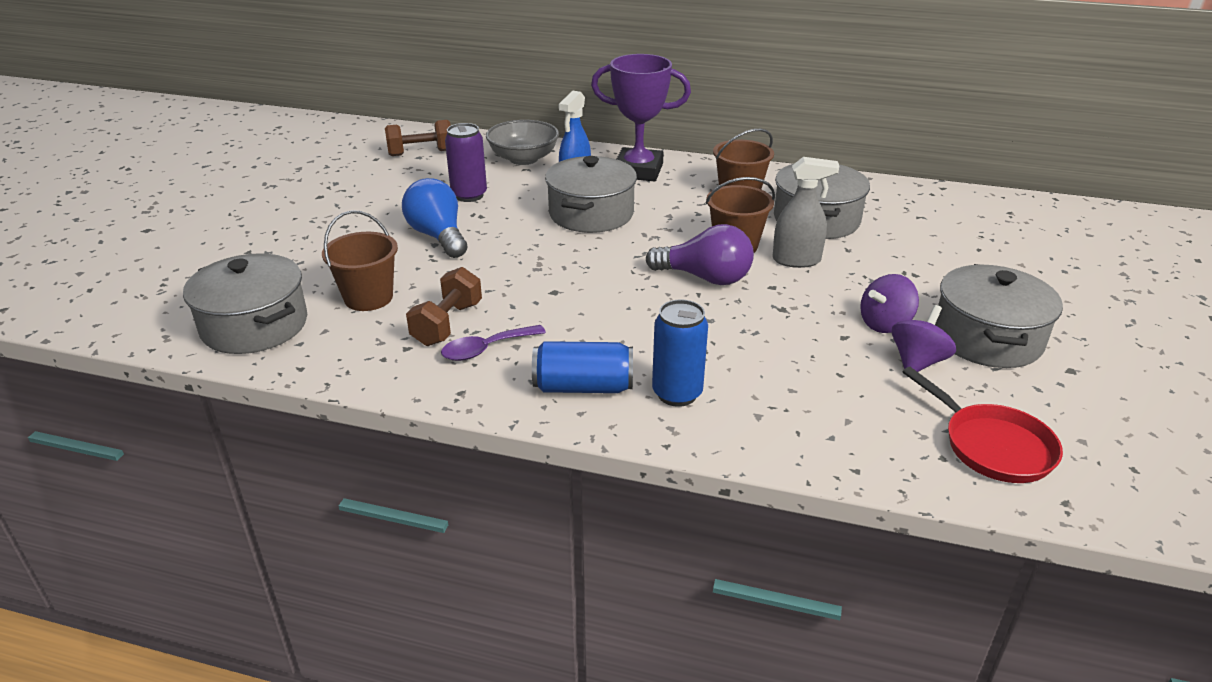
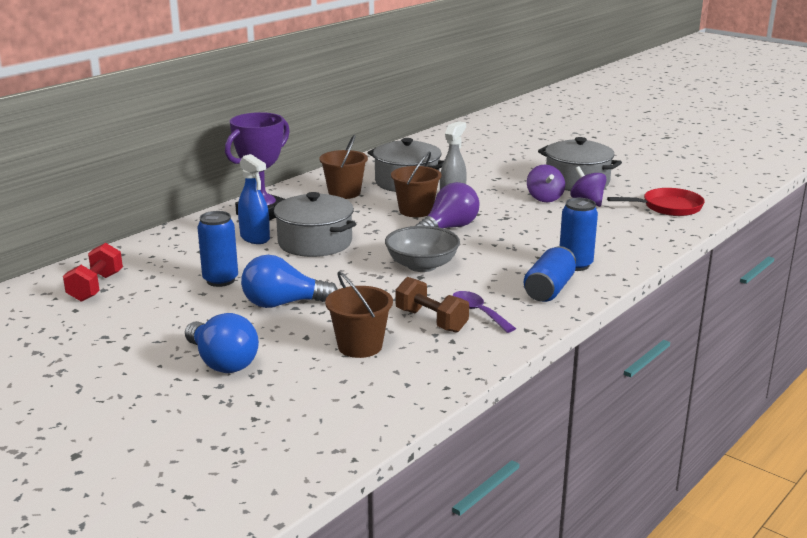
camera: 65 degrees left, 10 degrees down
grey pot [183,253,307,354] -> none
brown dumbbell [385,120,451,156] -> red dumbbell [63,243,123,302]
purple spoon [441,325,546,361] -> purple spoon turned 150 degrees clockwise [452,291,516,333]
purple can [445,123,487,202] -> blue can [197,211,238,287]
grey bowl [486,120,559,165] -> grey bowl moved to [385,226,460,272]
none -> blue light bulb [185,313,259,373]

